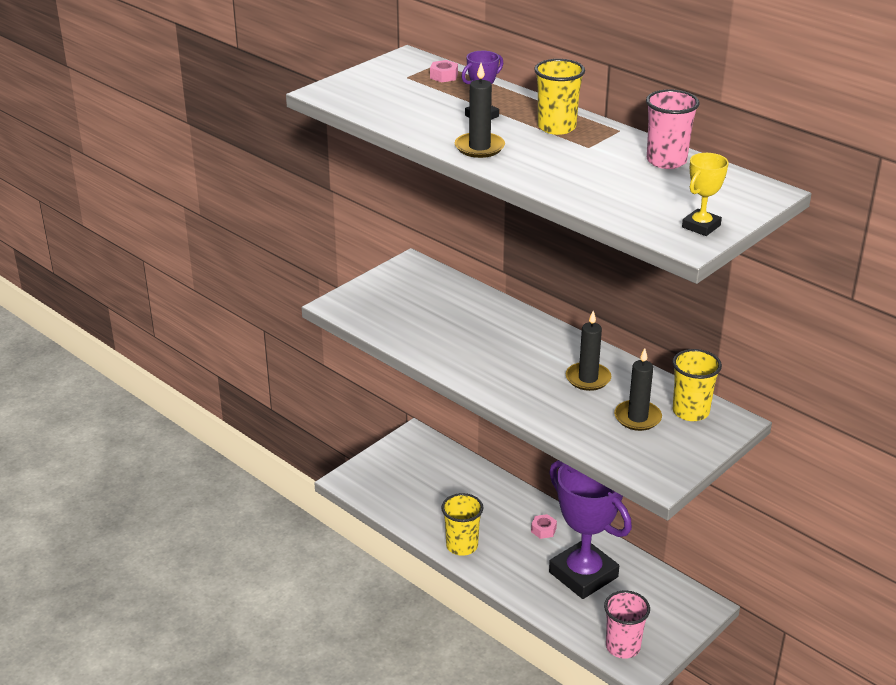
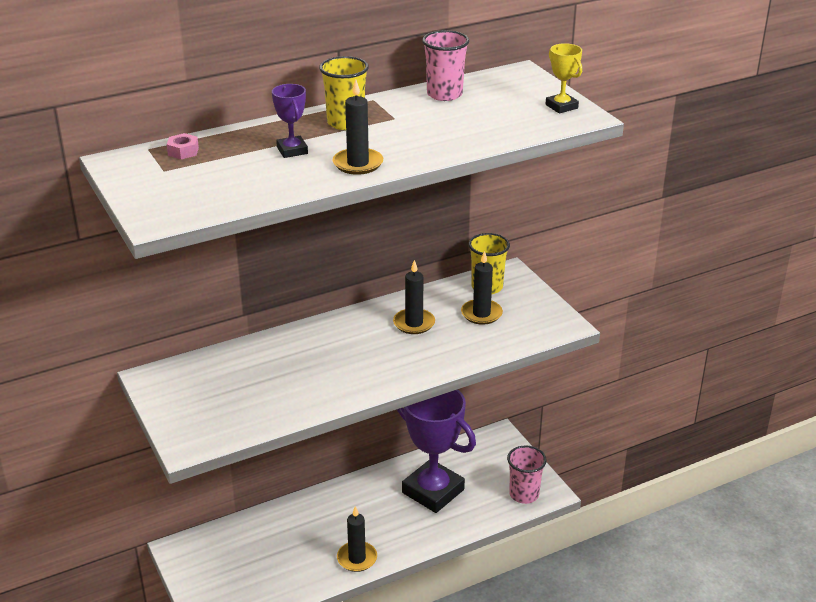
camera: 70 degrees left, 0 degrees up
yellow cup [441,493,483,556] -> black candle [337,506,377,572]
pink nut [531,514,557,539] -> none
purple trophy [549,460,632,599] -> purple trophy turned 60 degrees clockwise [397,389,476,513]

